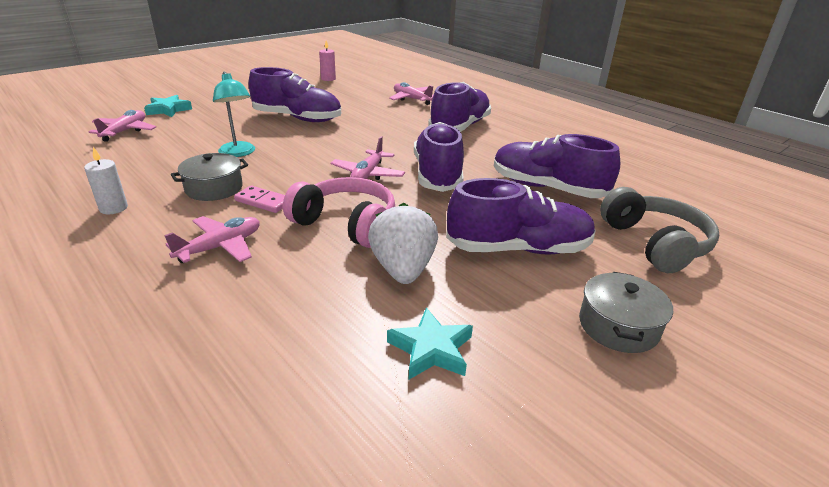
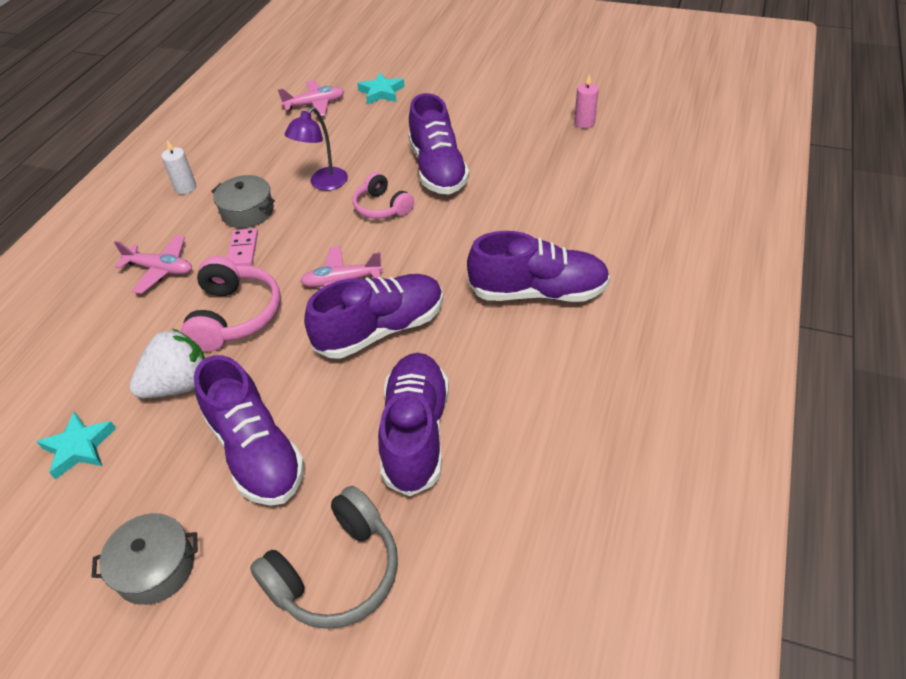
camera: 65 degrees right, 15 degrees up
turquoise lamp [213,72,255,157] -> purple lamp [285,107,348,191]
pink plane [389,82,433,105] -> none
none -> pink headphones [353,172,414,219]

